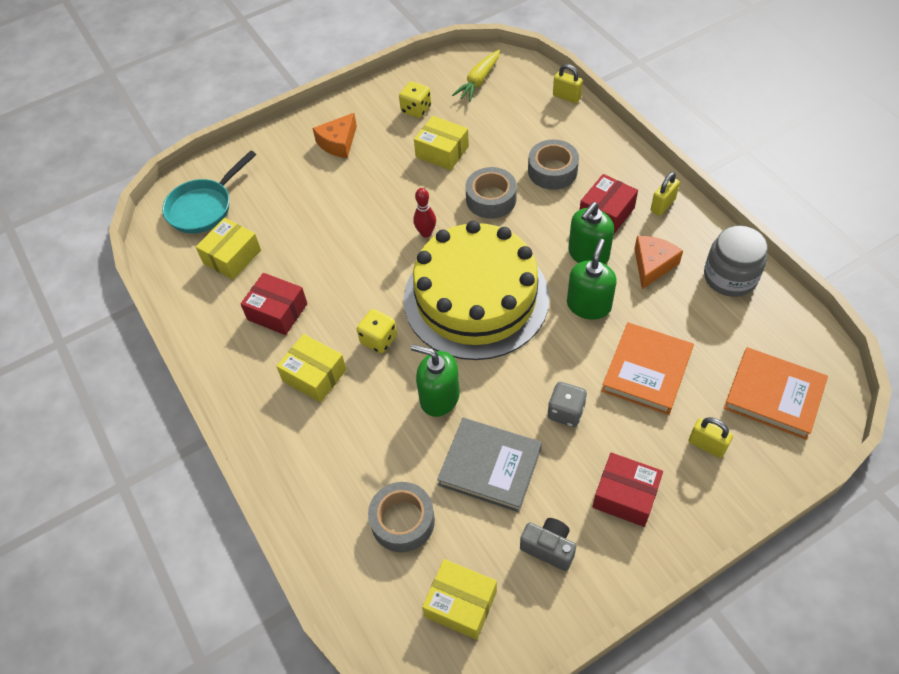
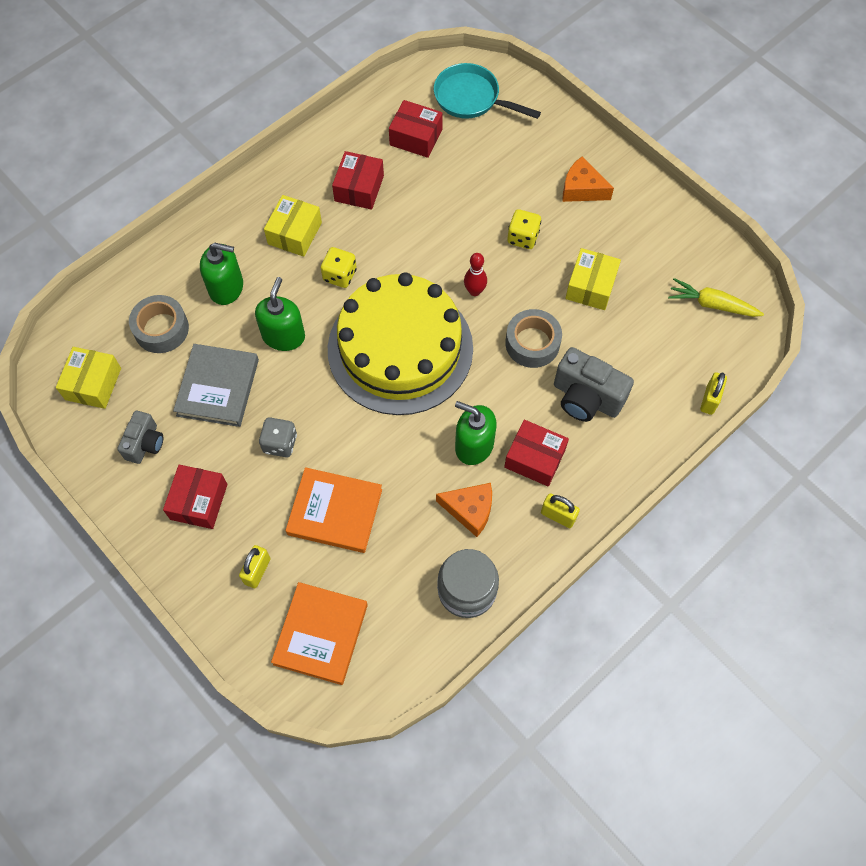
camera: 75 degrees right, 10 degrees up
yellow box [196,218,261,280] -> red box [389,100,443,158]
yellow dice [399,81,431,118] -> yellow dice moved to [507,209,541,249]
grey tape [528,139,579,190] -> grey camera [554,347,634,422]
green soap dispenser [567,239,617,320] -> green soap dispenser moved to [200,243,243,305]

